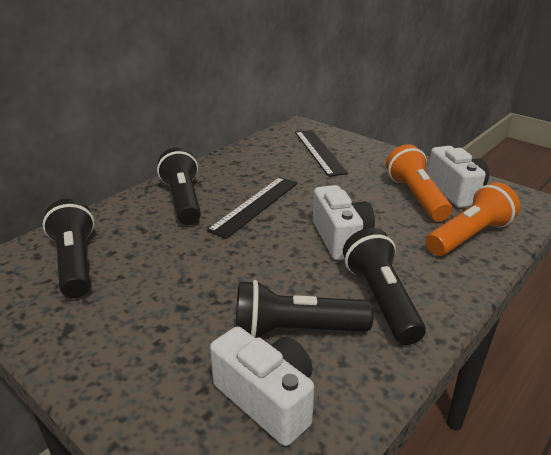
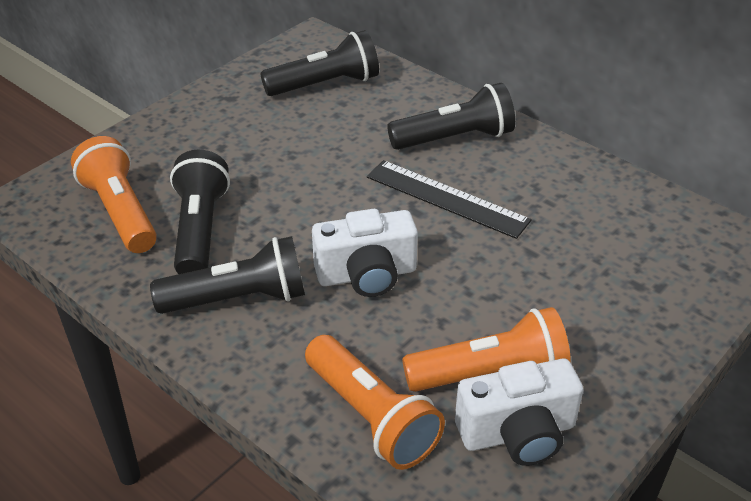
camera: 90 degrees right, 10 degrees up
white camera [210,326,314,446] -> orange flashlight [71,136,157,253]
black ruler [295,130,348,177] -> none

